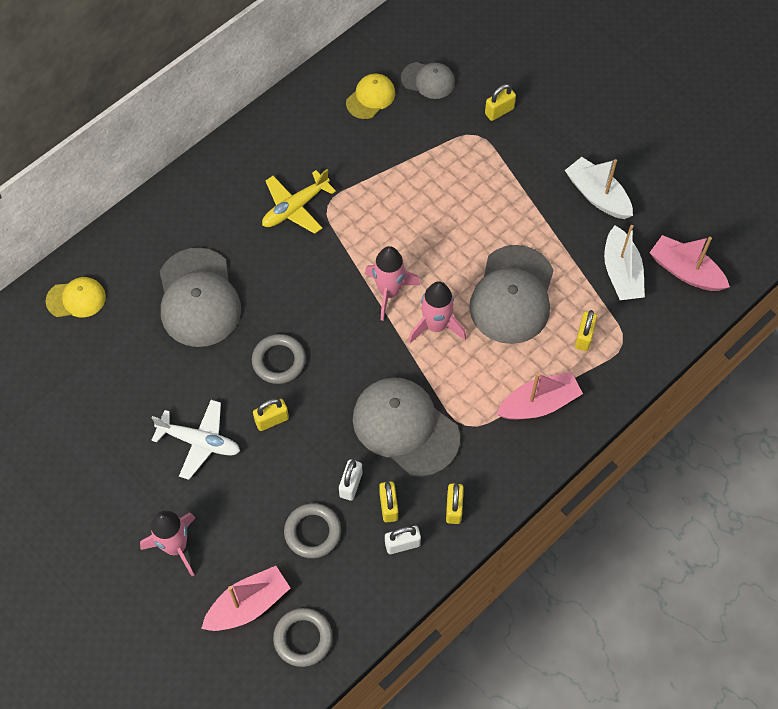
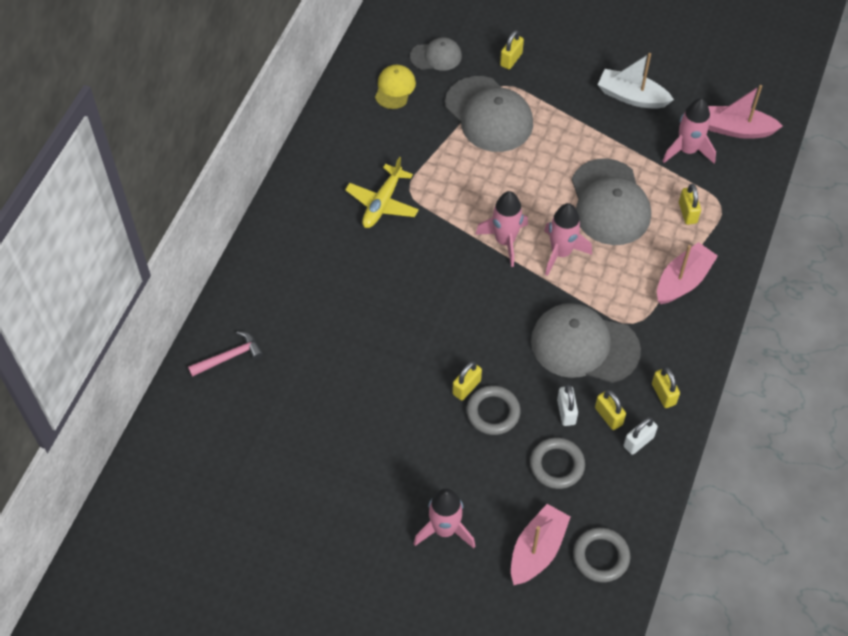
camera: 25 degrees left, 5 degrees down
yellow cap [46,277,106,317] -> pink hammer [188,331,263,377]
white plane [151,400,240,480] -> none
grey cap [160,248,241,347] -> grey cap moved to [445,76,533,152]
grey ring [252,334,306,384] -> grey ring moved to [467,385,521,435]
white boat [604,225,645,300] -> pink rocket [662,98,716,163]

